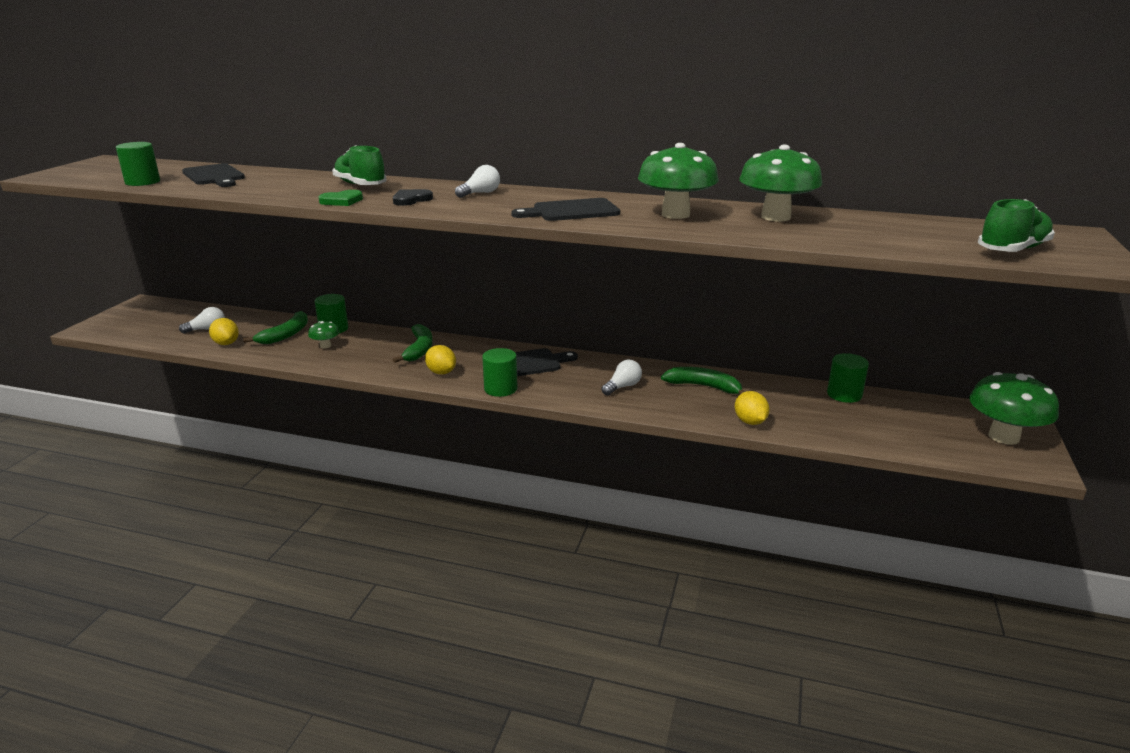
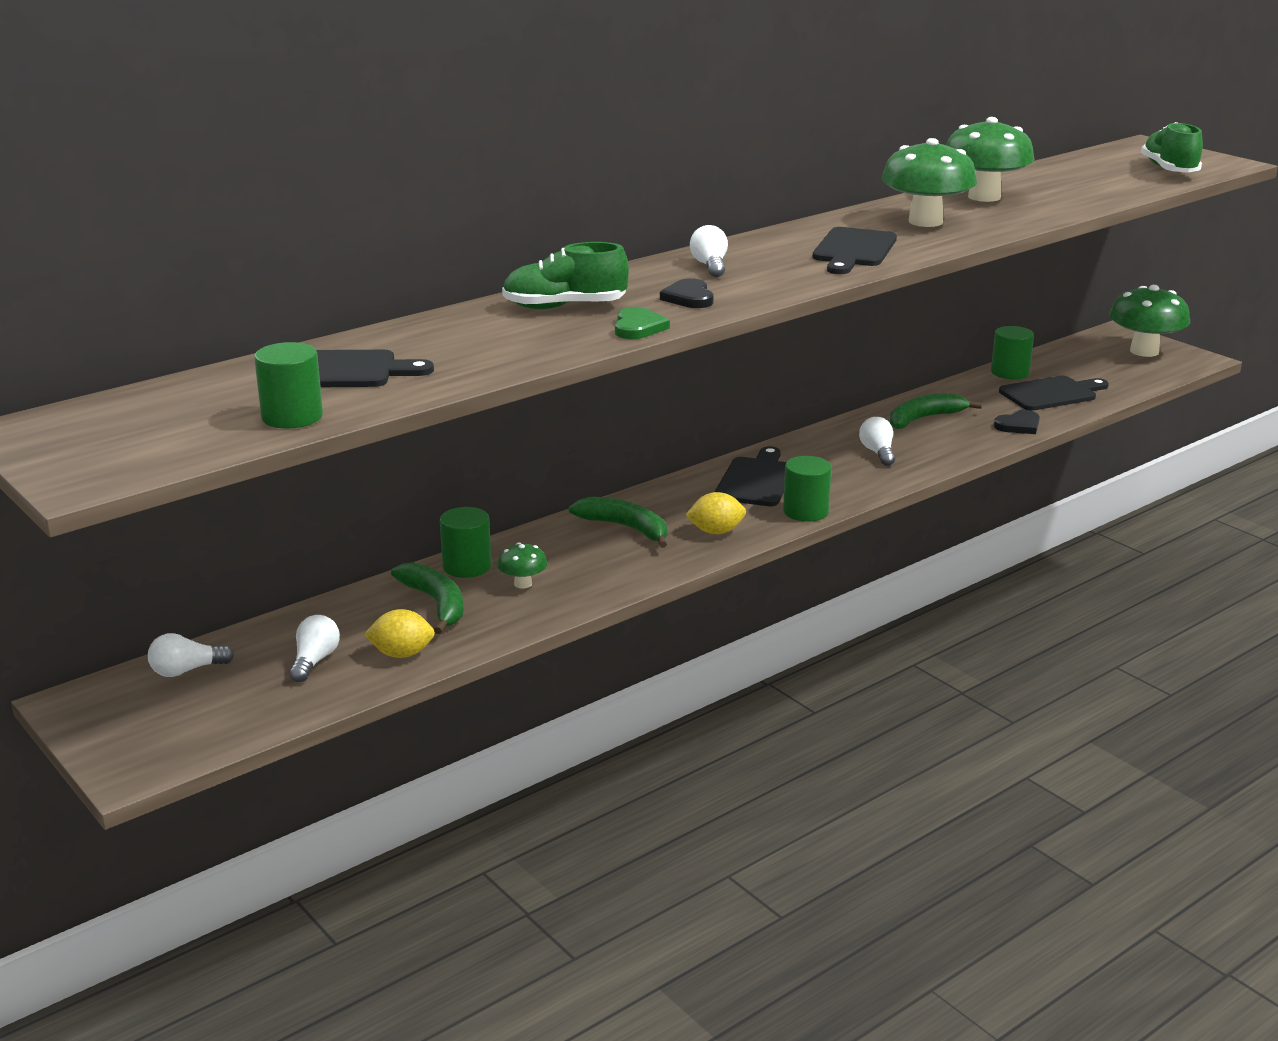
camera: 55 degrees left, 0 degrees up
yellow lemon [735,391,770,425] -> black heart [994,410,1040,434]
none -> white light bulb [148,633,234,677]
none -> black cutting board [999,376,1109,411]

